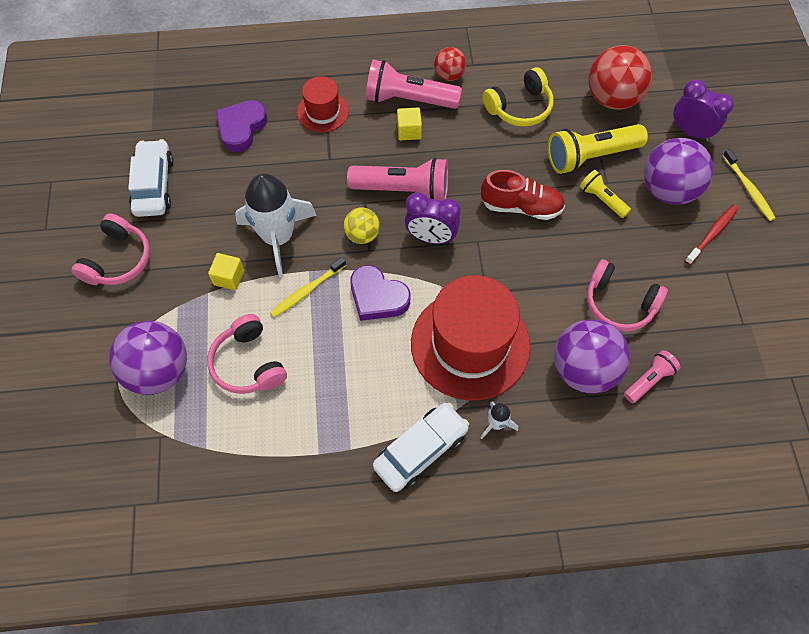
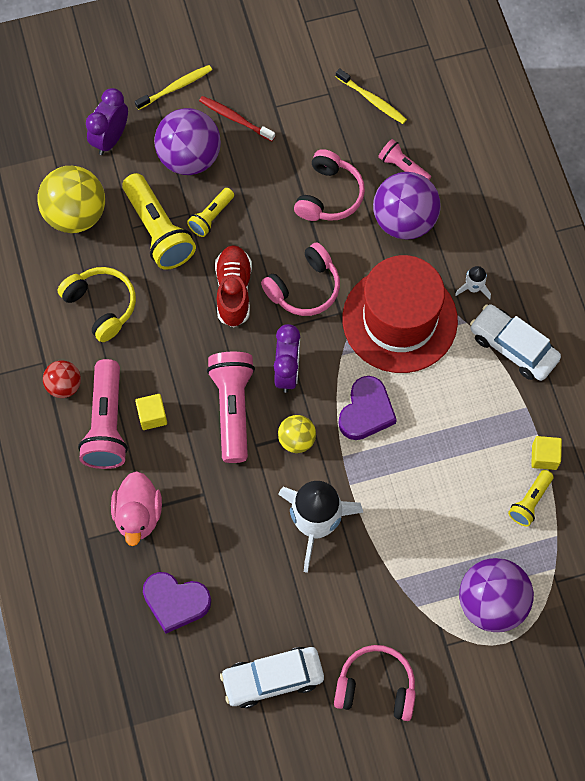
camera: 100 degrees left, 5 degrees up
pink headphones [207,314,287,394] -> pink headphones moved to [261,242,340,316]
yellow cube [208,253,244,290] -> yellow cube moved to [531,436,562,470]
yellow toothbrush [270,257,346,317] -> yellow toothbrush moved to [336,68,407,124]
red hat [297,76,349,132] -> pink duck [111,471,162,546]
red ball [588,45,652,110] -> yellow ball [37,166,105,233]
none -> yellow flashlight [508,470,554,526]

